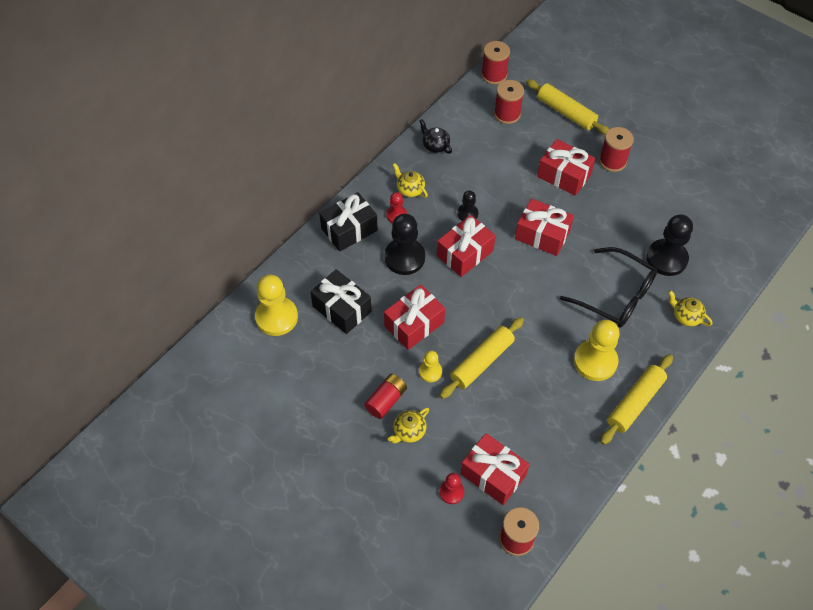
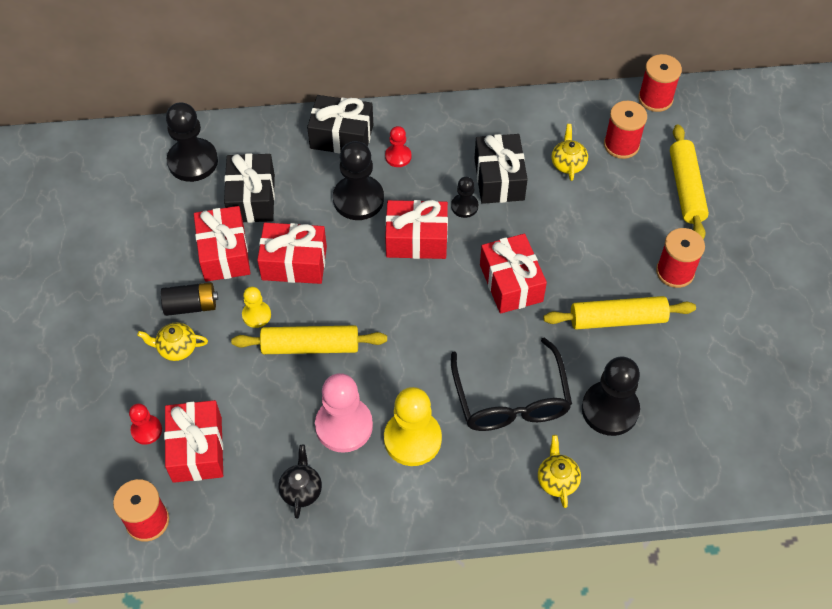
camera: 45 degrees right, 0 degrees up
yellow pawn [255,274,298,336] -> black pawn [166,102,218,182]
red battery [364,374,407,419] -> black battery [161,282,218,316]
yellow teapot [393,163,428,198] -> yellow teapot moved to [551,124,588,181]
black teapot [419,119,452,154] -> black teapot moved to [278,445,322,519]
red gift [537,139,595,196] -> red gift moved to [194,206,251,282]
yellow rolling pin [600,354,673,445] -> yellow rolling pin moved to [543,296,696,330]
none -> pink pawn [315,373,373,453]
none -> black gift [474,134,528,204]

